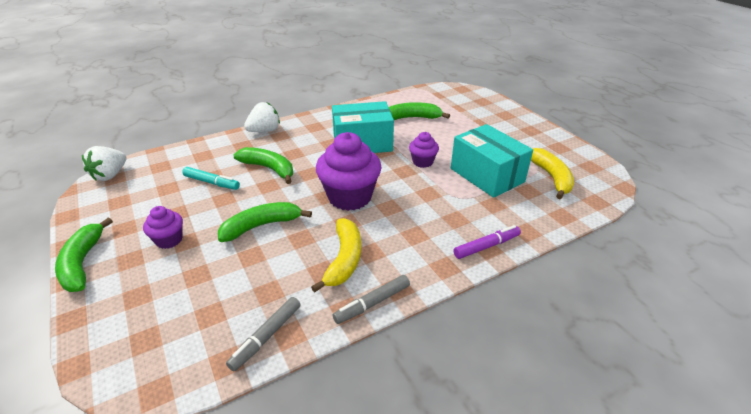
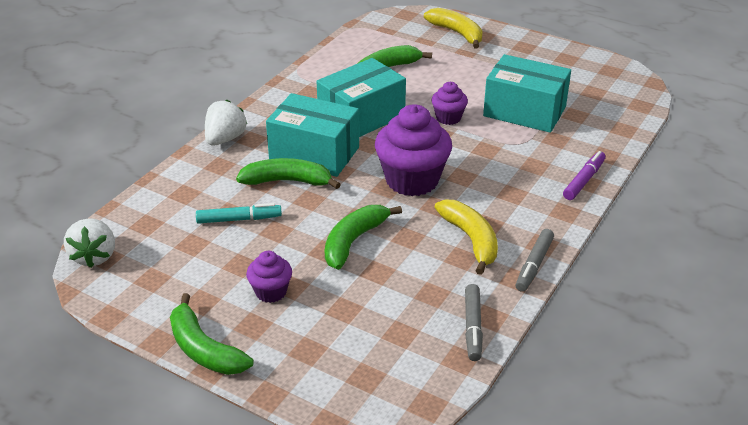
camera: 30 degrees left, 0 degrees up
yellow banana [531,148,574,199] -> yellow banana moved to [424,8,483,49]
none -> turquoise box [266,93,359,177]

